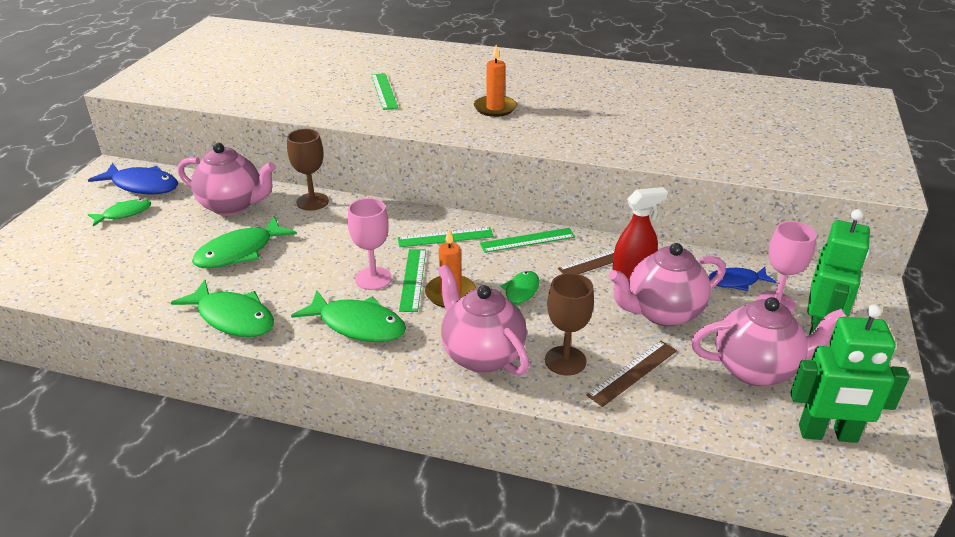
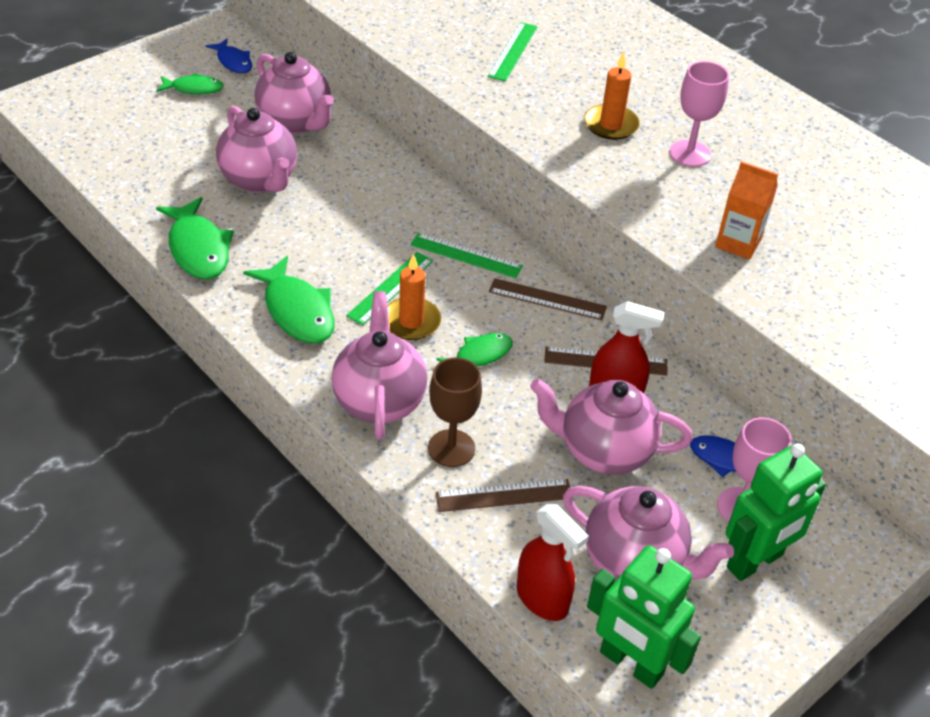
camera: 30 degrees right, 10 degrees up
blue fish [88,163,178,195] -> blue fish [206,39,252,73], size x0.61
green fish [192,216,297,268] -> pink teapot [216,106,297,193]
brown goblet [287,129,329,211] -> none
pink goblet [348,198,392,290] -> pink goblet moved to [669,61,729,167]
green ruler [480,228,575,253] -> brown ruler [489,278,607,320]
none -> red spray bottle [517,504,589,621]
none -> orange carton [715,161,778,260]

